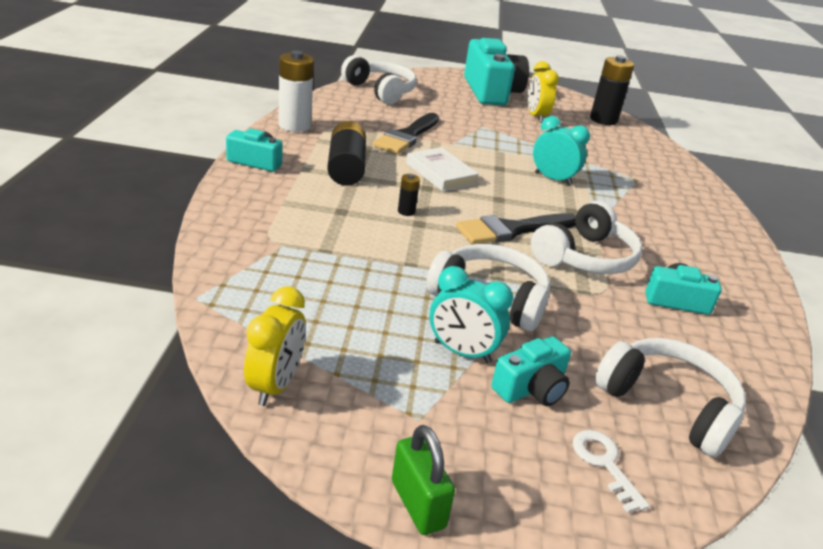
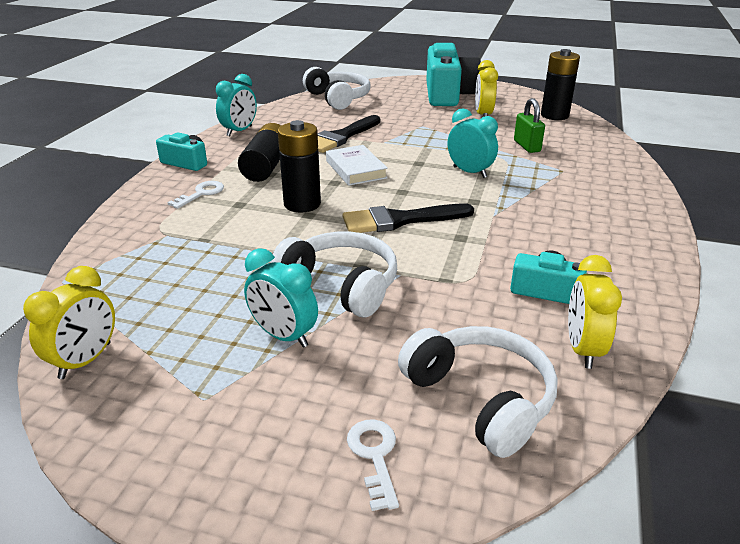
camera: 15 degrees right, 0 degrees up
white battery [278,51,314,132] -> turquoise clock [216,74,257,136]
green padlock [392,425,455,535] -> green padlock moved to [514,98,545,153]
black battery [398,174,420,216] -> black battery [277,120,321,213], size x2.17
turquoise camera [491,336,571,406] -> none
white headphones [531,201,642,274] -> none
none -> white key [167,181,224,209]
none -> yellow clock [568,255,622,369]

